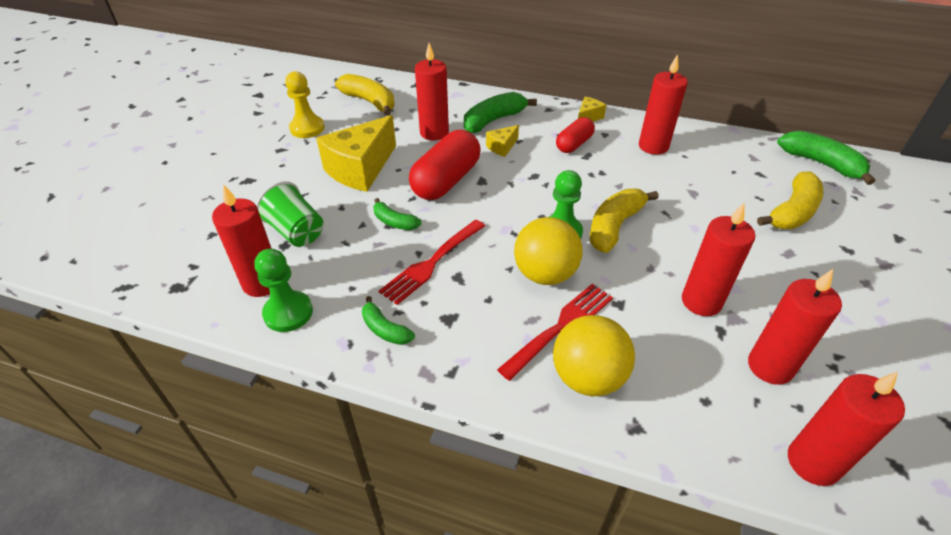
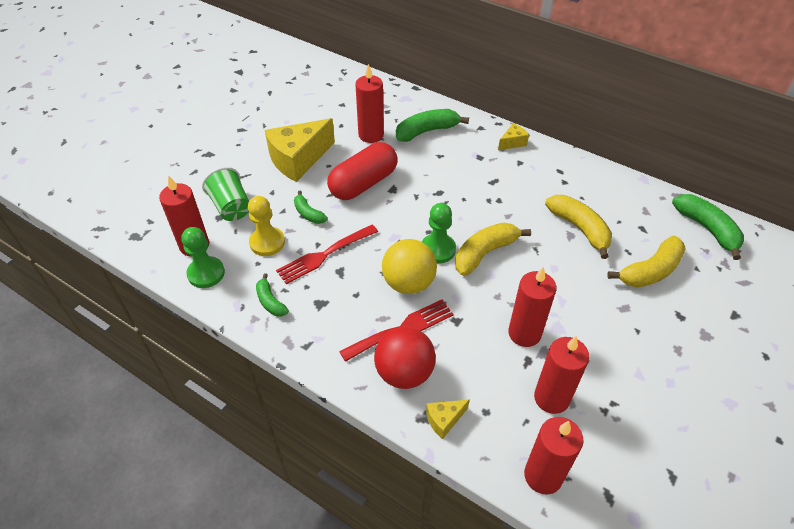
camera: 15 degrees right, 5 degrees up
yellow pawn [285,71,325,138] -> yellow pawn moved to [248,196,285,256]
yellow banana [335,74,395,116] -> yellow banana moved to [545,195,612,259]
yellow cheese [486,125,519,157] -> yellow cheese moved to [426,400,470,439]
yellow ball [553,315,635,396] -> red ball [374,327,436,389]
red capsule [556,117,595,153] -> none
red candle [639,54,688,155] -> none

